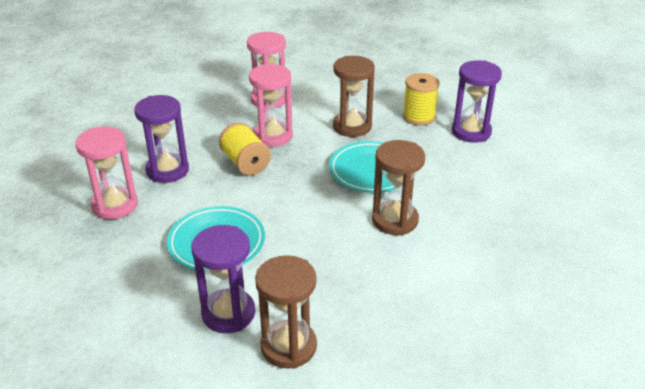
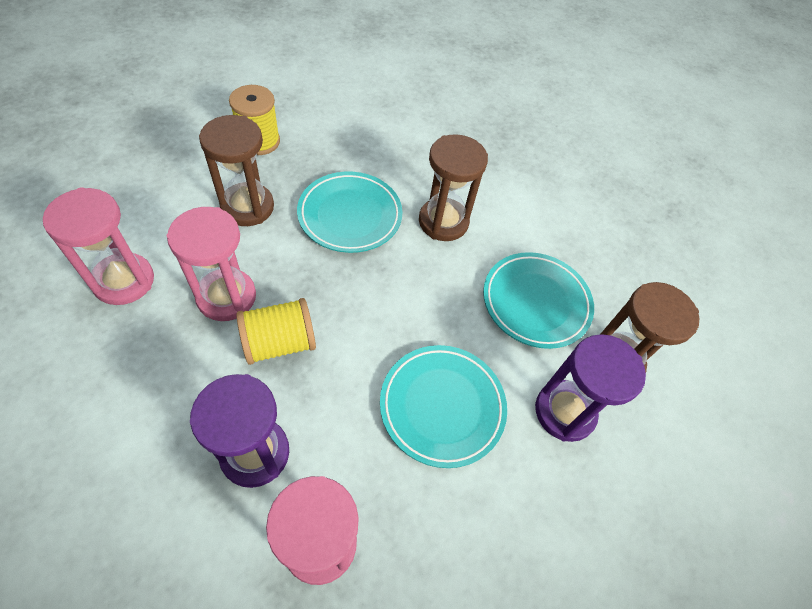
camera: 85 degrees left, 20 degrees up
purple hourglass [452,60,502,143] -> none
none -> turquoise plate [483,252,594,349]

